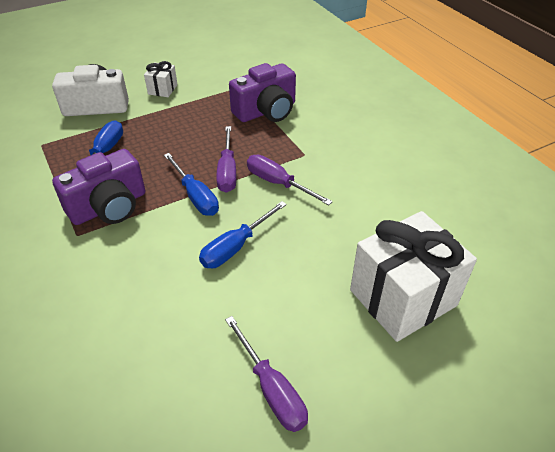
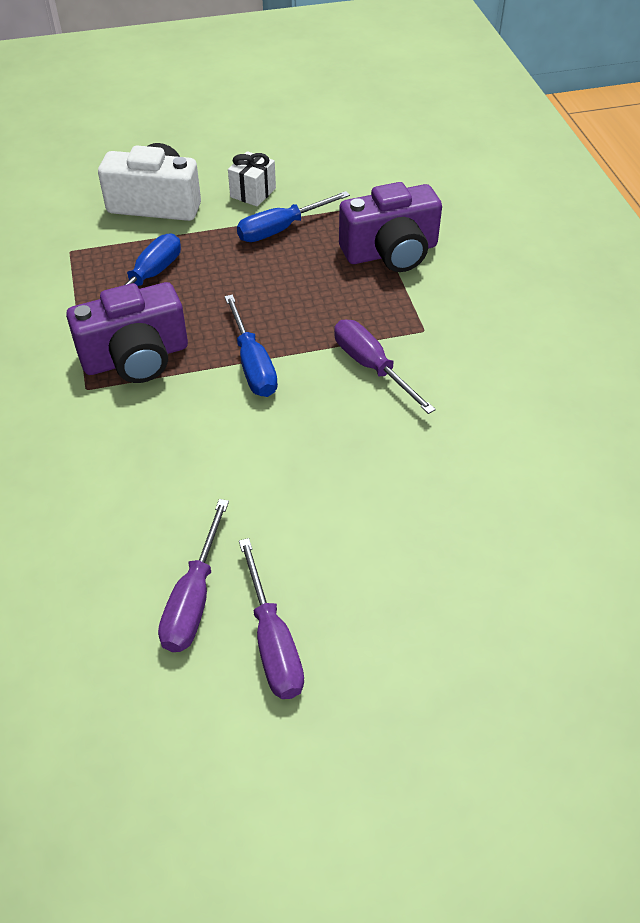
camera: 15 degrees right, 5 degrees up
blue screwdriver [199,201,287,268] -> blue screwdriver moved to [237,191,350,242]
purple screwdriver [216,126,236,193] -> purple screwdriver moved to [158,499,229,652]
white gift [350,211,477,342] -> none

